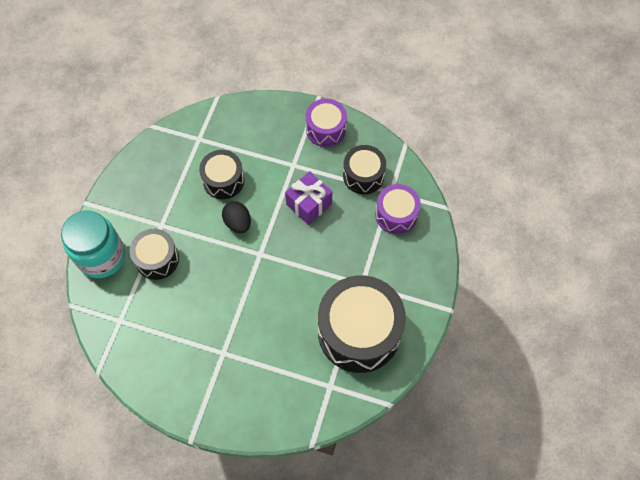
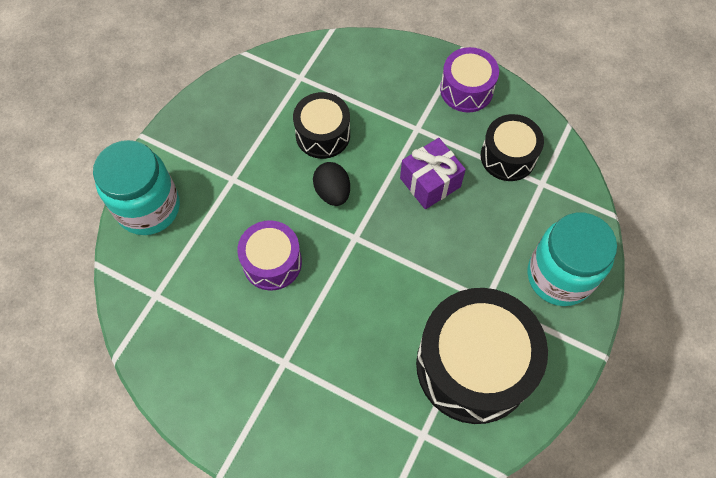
camera: 10 degrees right, 0 degrees up
black drum [130,229,179,280] -> none
purple drum [375,184,421,234] -> purple drum moved to [237,220,302,291]
none -> turquoise jar [527,213,617,306]

